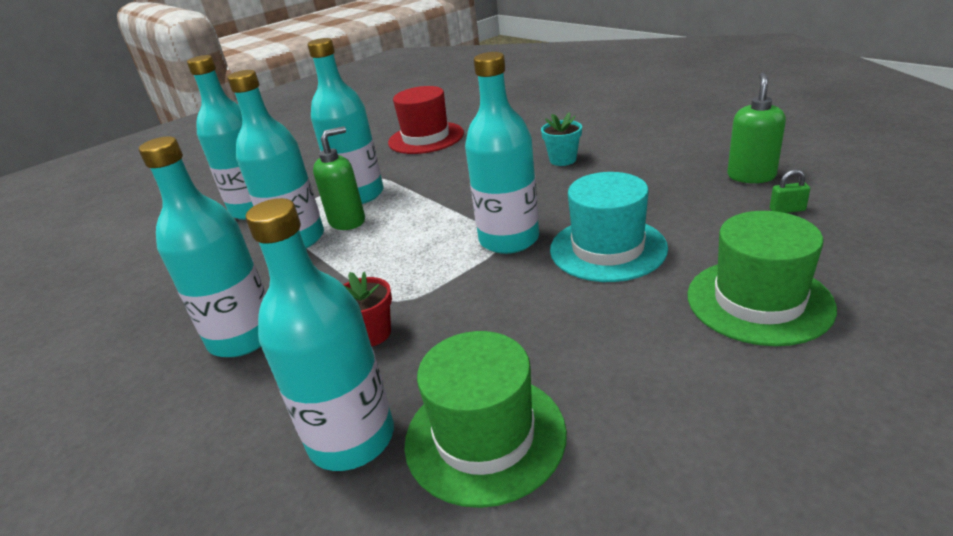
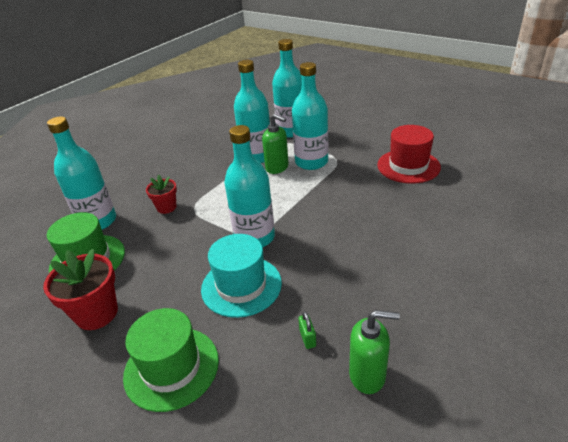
camera: 75 degrees right, 5 degrees up
turquoise bottle [139,137,266,357] -> none
turquoise flower pot [541,112,582,166] -> none
green padlock [770,169,810,213] -> green padlock moved to [298,311,316,349]
none -> red flower pot [43,249,118,330]

